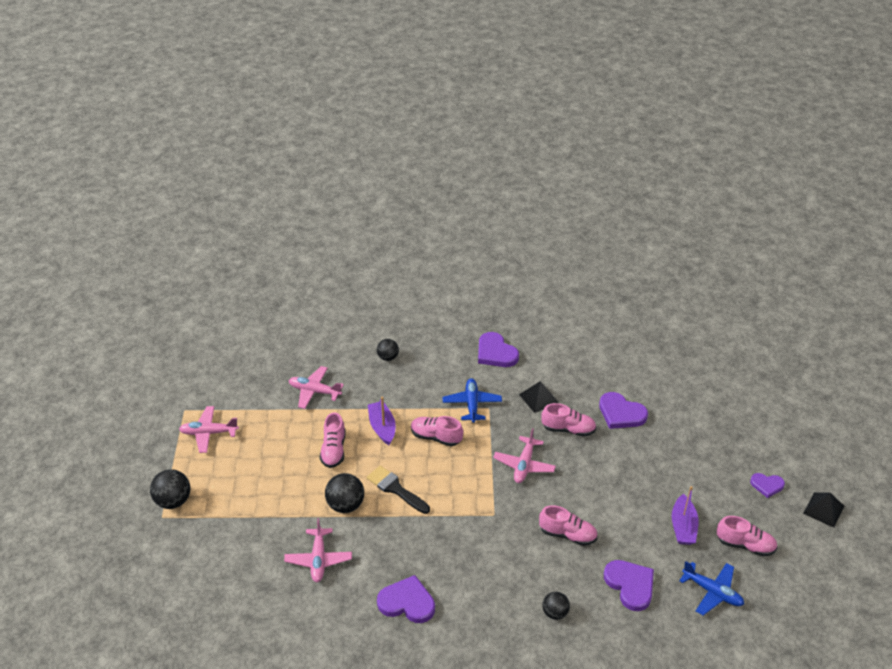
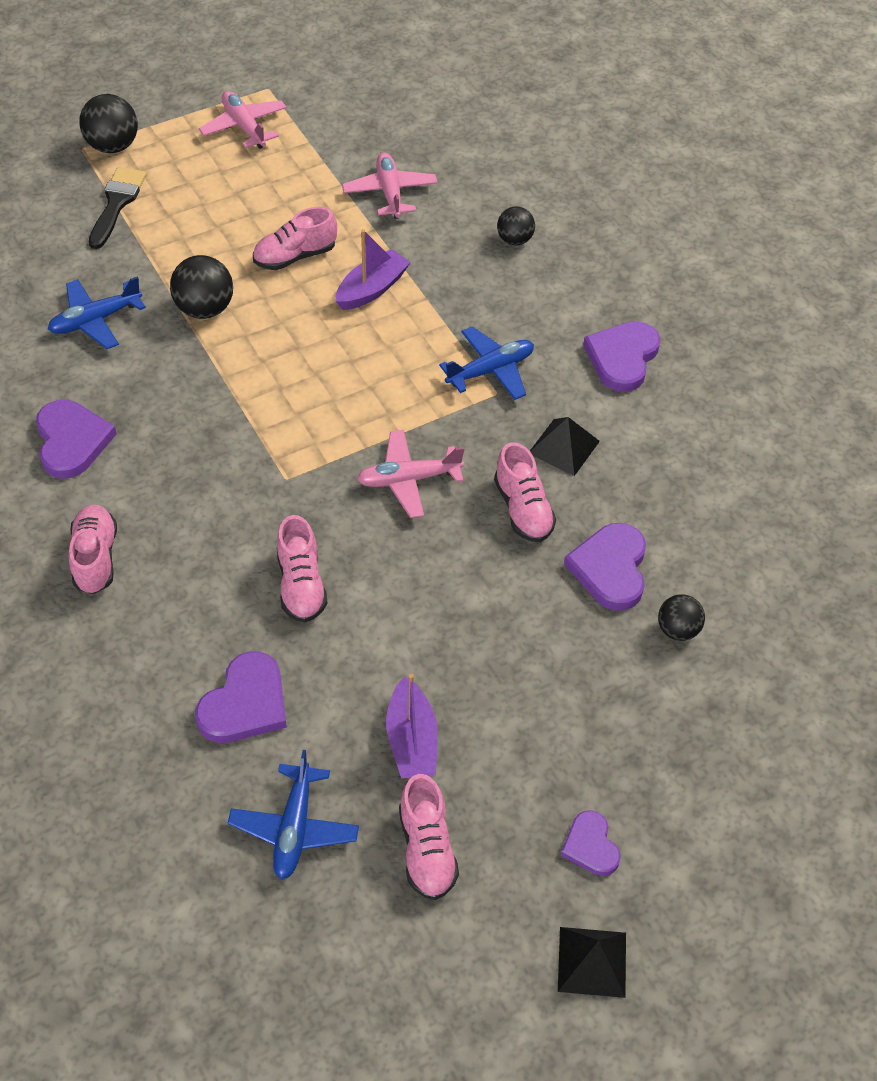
camera: 60 degrees right, 10 degrees up
pink plane [284,518,352,582] -> blue plane [48,276,146,349]
black brush [367,466,430,514] -> black brush moved to [89,167,146,249]
pink shoe [411,416,463,447] -> pink shoe moved to [69,505,117,594]
black ball [542,592,570,620] -> black ball moved to [658,594,705,641]
purple boat [672,486,699,545] -> purple boat turned 75 degrees counterclockwise [386,674,438,778]

